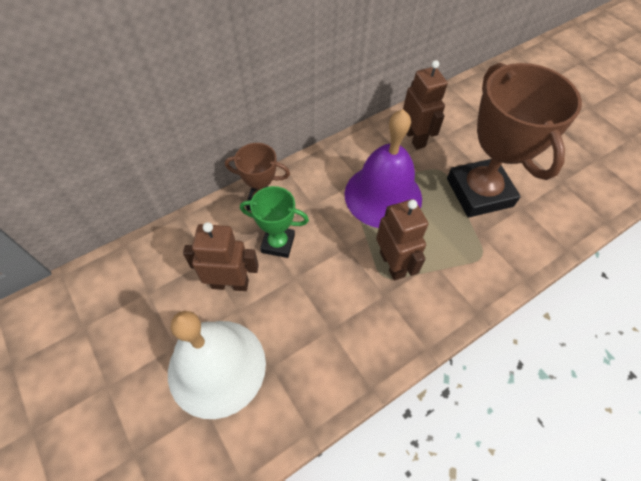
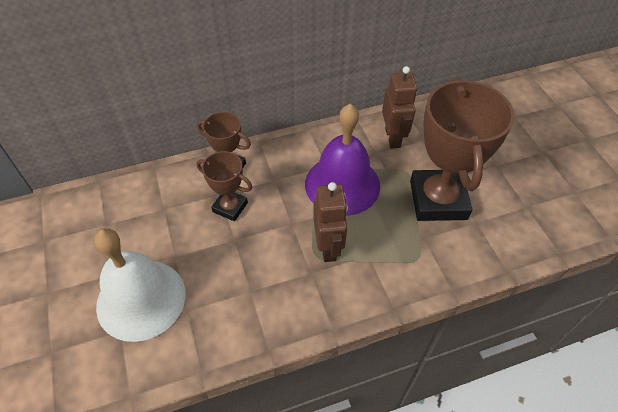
camera: 15 degrees right, 5 degrees down
brown robot [183,222,259,291] -> none
green trophy [240,186,309,258] -> brown trophy [197,151,253,221]

